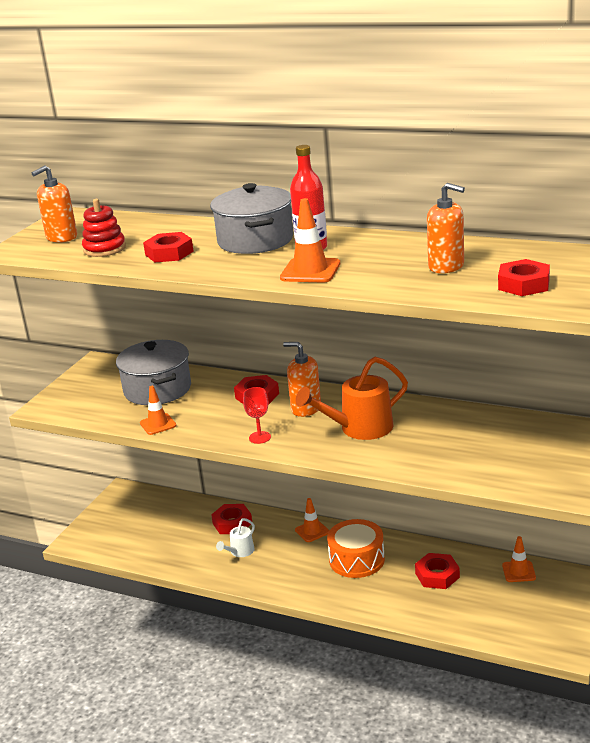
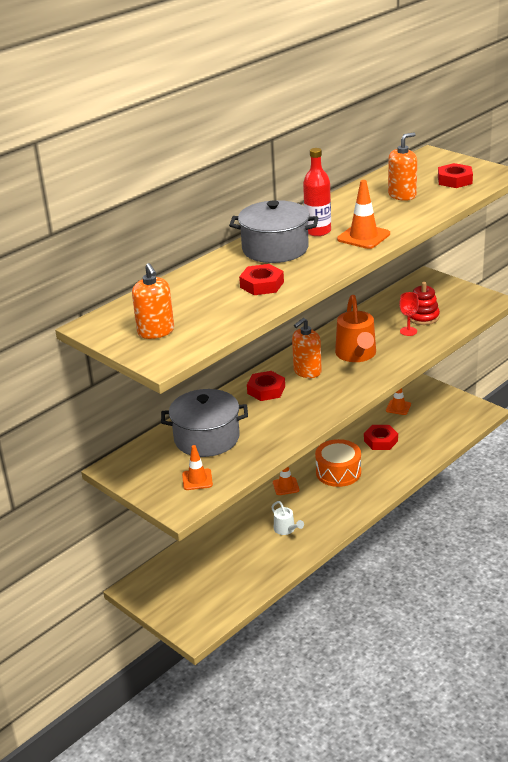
camera: 70 degrees left, 5 degrees up
red stacking toy [82,199,126,257] -> red stacking toy moved to [407,282,440,325]
orange traffic cone [140,386,176,435] -> orange traffic cone moved to [182,445,213,490]
red nut [211,504,252,534] -> none
red goblet [243,387,271,444] -> red goblet moved to [399,292,419,336]

